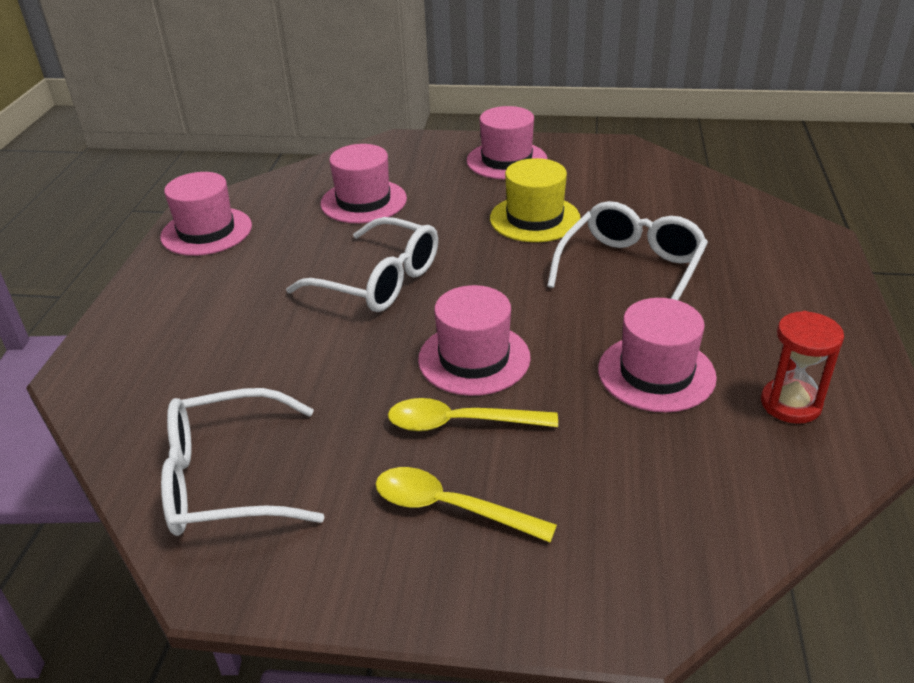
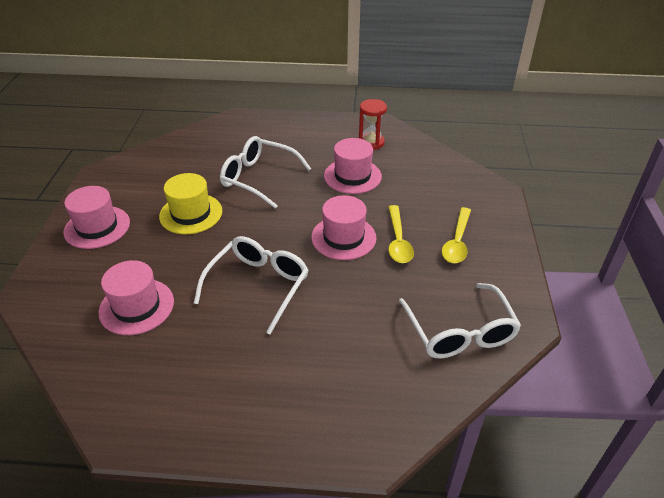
camera: 95 degrees left, 5 degrees up
pink hat [160,172,252,256] -> none

